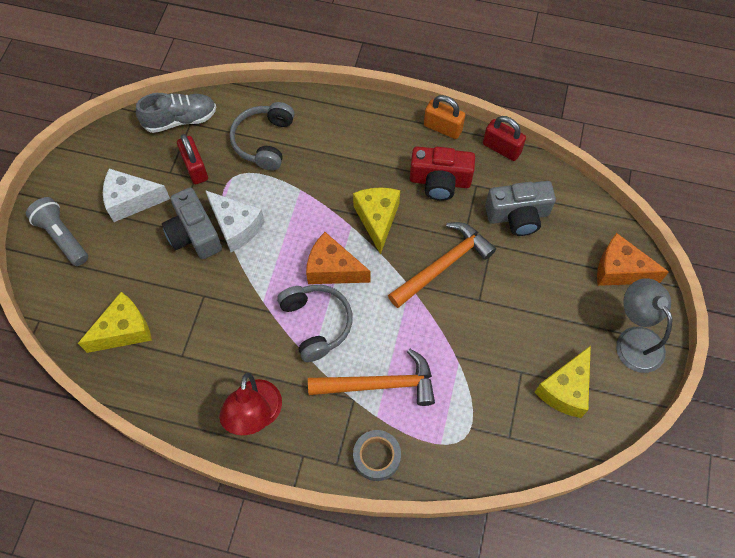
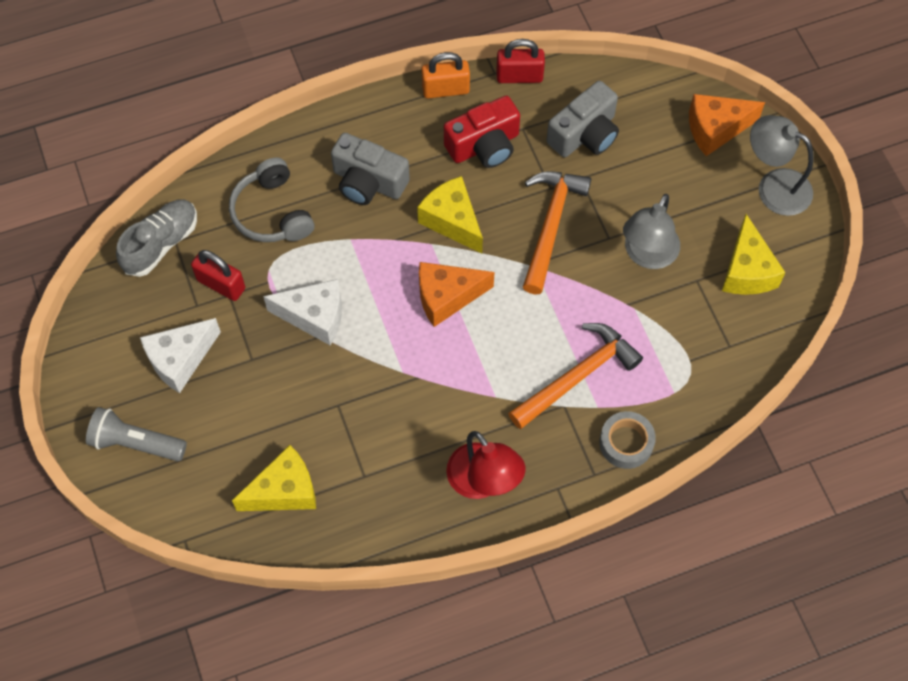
camera: 35 degrees left, 0 degrees up
yellow cheese [78,292,152,353] -> yellow cheese turned 45 degrees clockwise [232,445,316,511]
grey camera [162,188,222,259] -> grey camera moved to [331,133,410,205]
grey headphones [277,285,353,362] -> none
none -> grey lamp [623,194,680,269]

